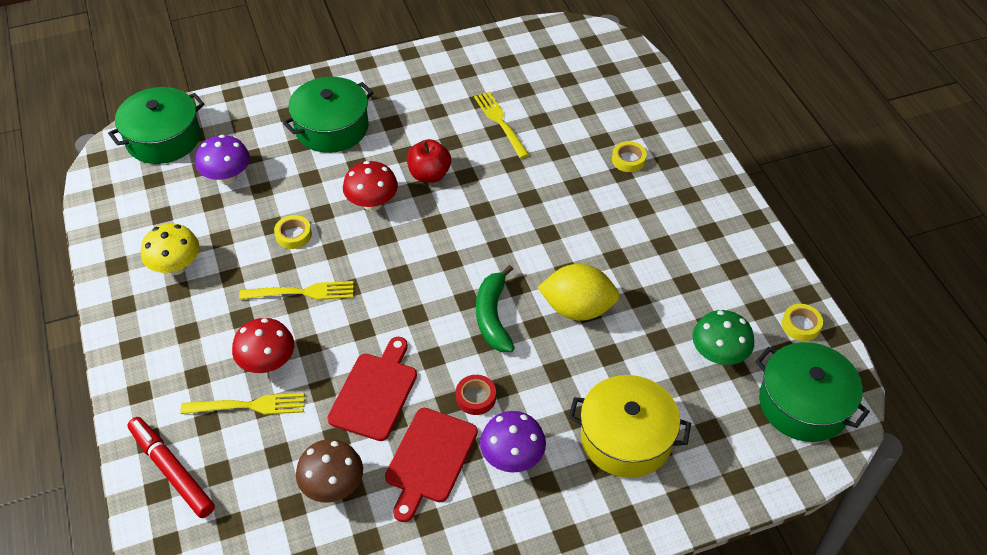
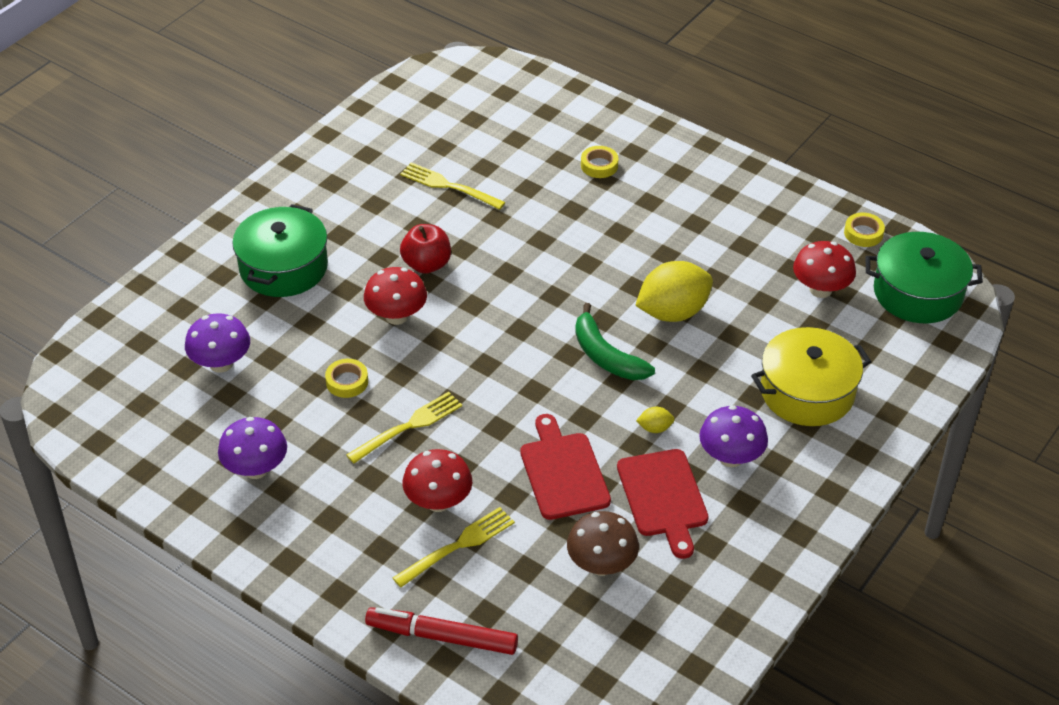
camera: 35 degrees left, 5 degrees down
green pot [108,87,205,164] -> none
yellow mushroom [141,223,199,275] -> purple mushroom [218,417,287,479]
red tape [456,375,496,415] -> yellow lemon [636,407,675,433]
green mushroom [692,310,754,365] -> red mushroom [793,241,856,298]

